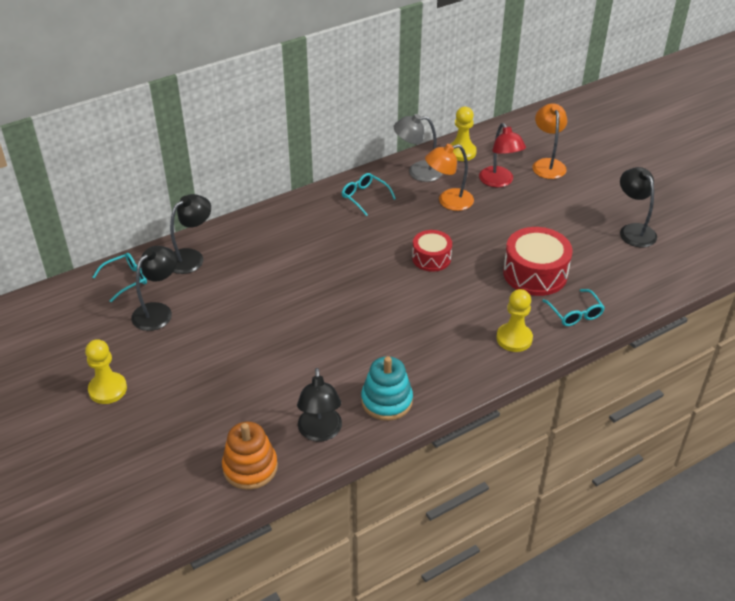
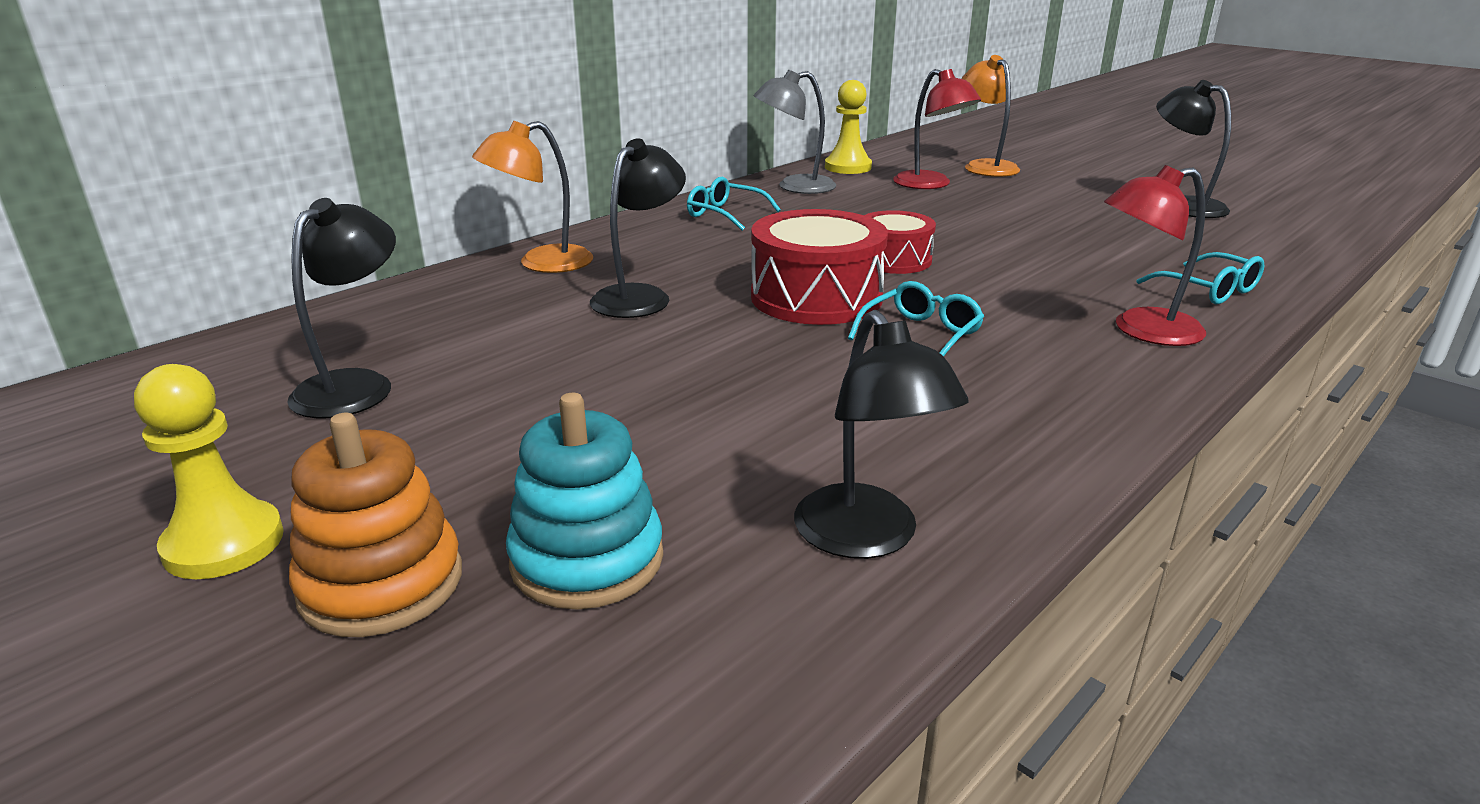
camera: 15 degrees left, 15 degrees down
turquoise glasses [93,253,147,302] -> turquoise glasses moved to [848,281,984,356]
black lamp [170,194,211,274] -> black lamp moved to [590,138,686,318]
orange stacking toy [222,422,278,490] -> orange stacking toy moved to [289,413,462,637]
turquoise stacking toy [361,356,413,421] -> turquoise stacking toy moved to [506,393,663,610]
orange lamp [425,144,474,211] -> orange lamp moved to [472,121,593,273]
yellow pawn [496,289,533,352] -> red lamp [1104,165,1206,346]
red drum [503,227,573,296] -> red drum moved to [751,209,888,325]

